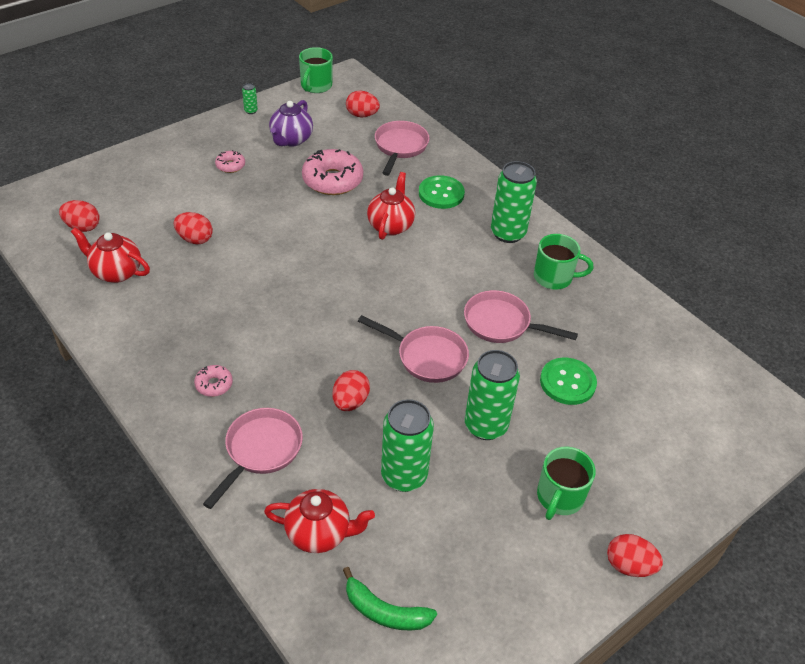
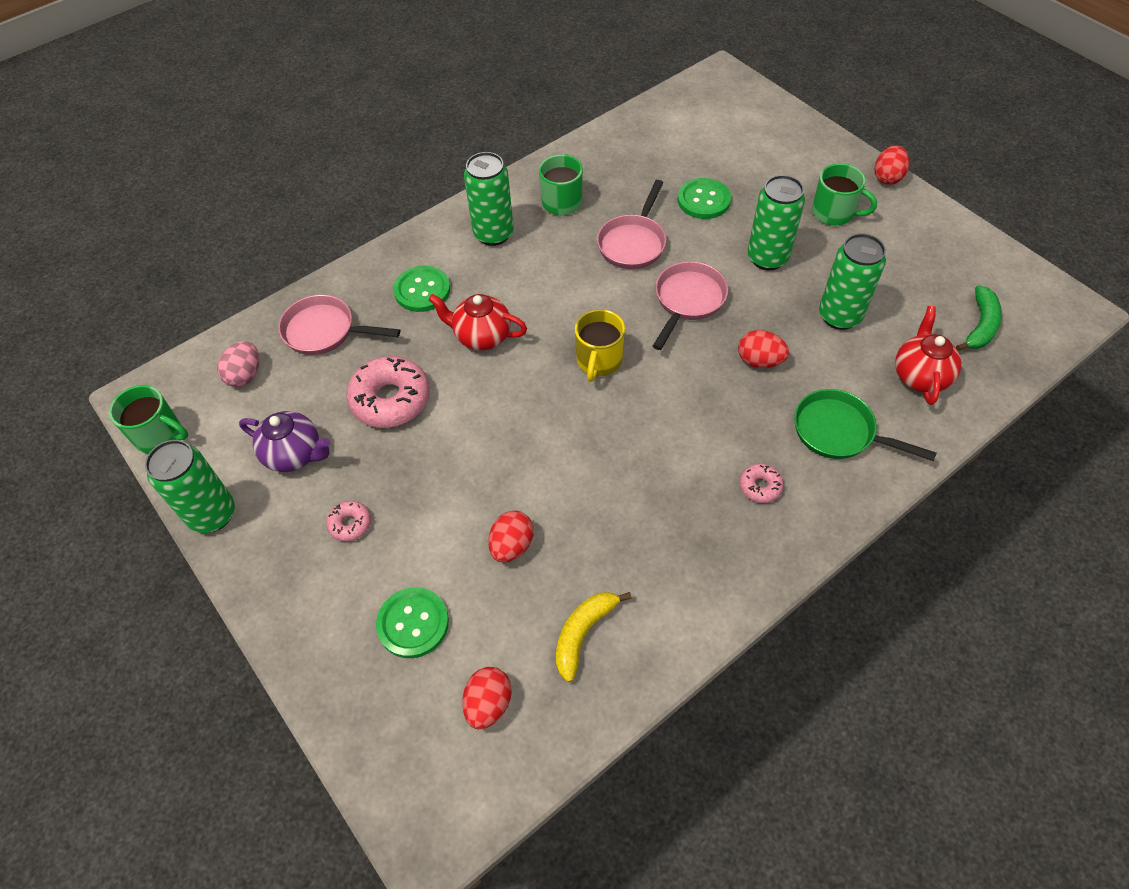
camera: 85 degrees left, 10 degrees up
red teapot [71,227,150,283] -> yellow banana [556,592,632,682]
pink pan [203,408,303,509] -> green pan [794,389,937,461]
green can [242,83,258,114] -> green can [145,440,235,533], size x2.38
red egg [346,91,380,117] -> pink egg [217,341,259,387]
none -> green button [376,587,449,658]
none -> yellow mug [575,309,625,382]

